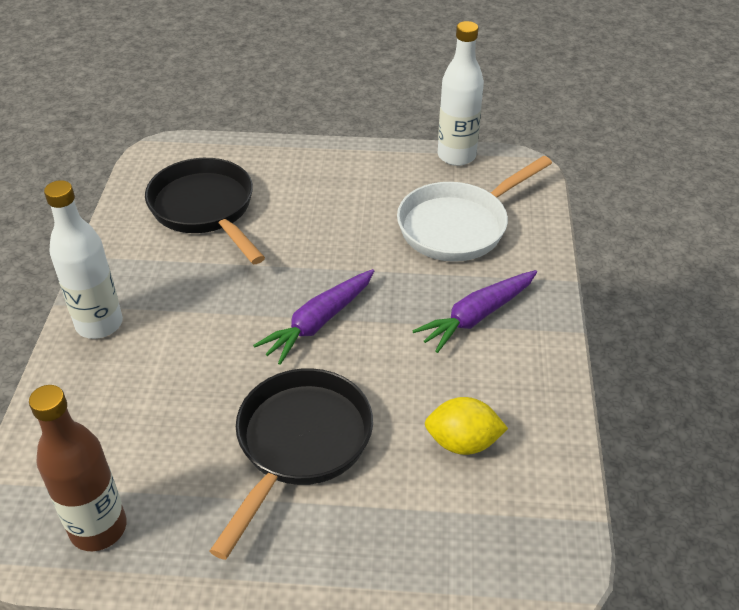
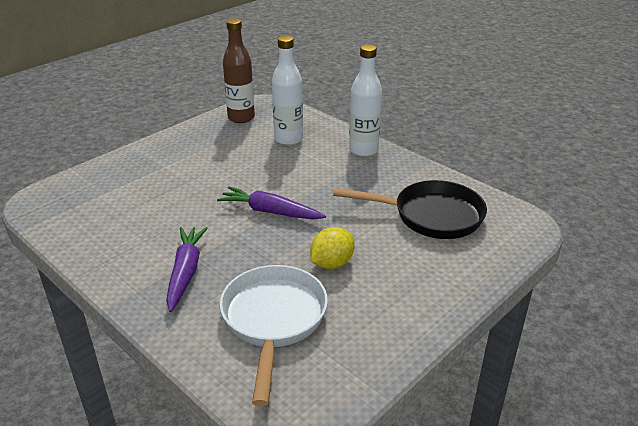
camera: 130 degrees right, 10 degrees down
black pan [210,368,373,560] -> none
purple carrot [253,269,374,365] -> purple carrot turned 60 degrees counterclockwise [217,186,326,220]
yellow lemon [425,397,508,455] -> yellow lemon moved to [310,227,355,269]
white bottle [438,21,484,166] -> white bottle moved to [272,36,303,145]

